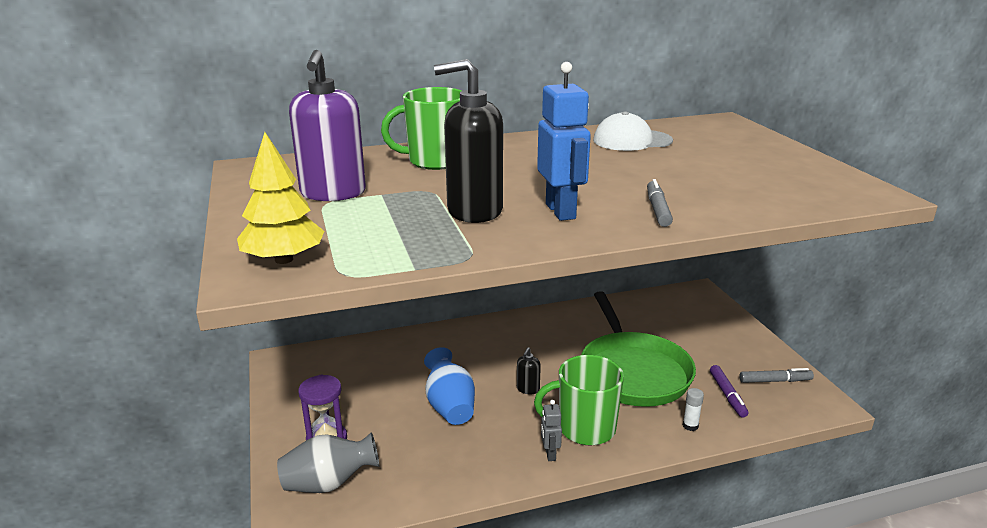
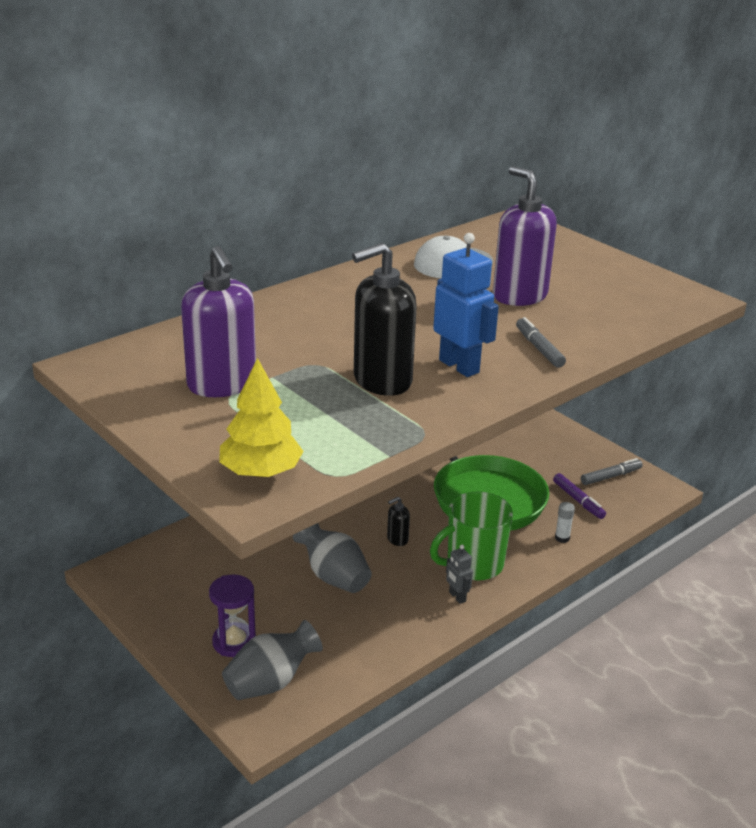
camera: 25 degrees left, 5 degrees up
green mug [381,87,461,170] -> none
blue vase [424,347,475,425] -> grey vase [293,523,372,593]
black soap dispenser [517,347,541,394] -> black soap dispenser turned 60 degrees clockwise [387,497,410,546]
none -> purple soap dispenser [493,166,557,306]

